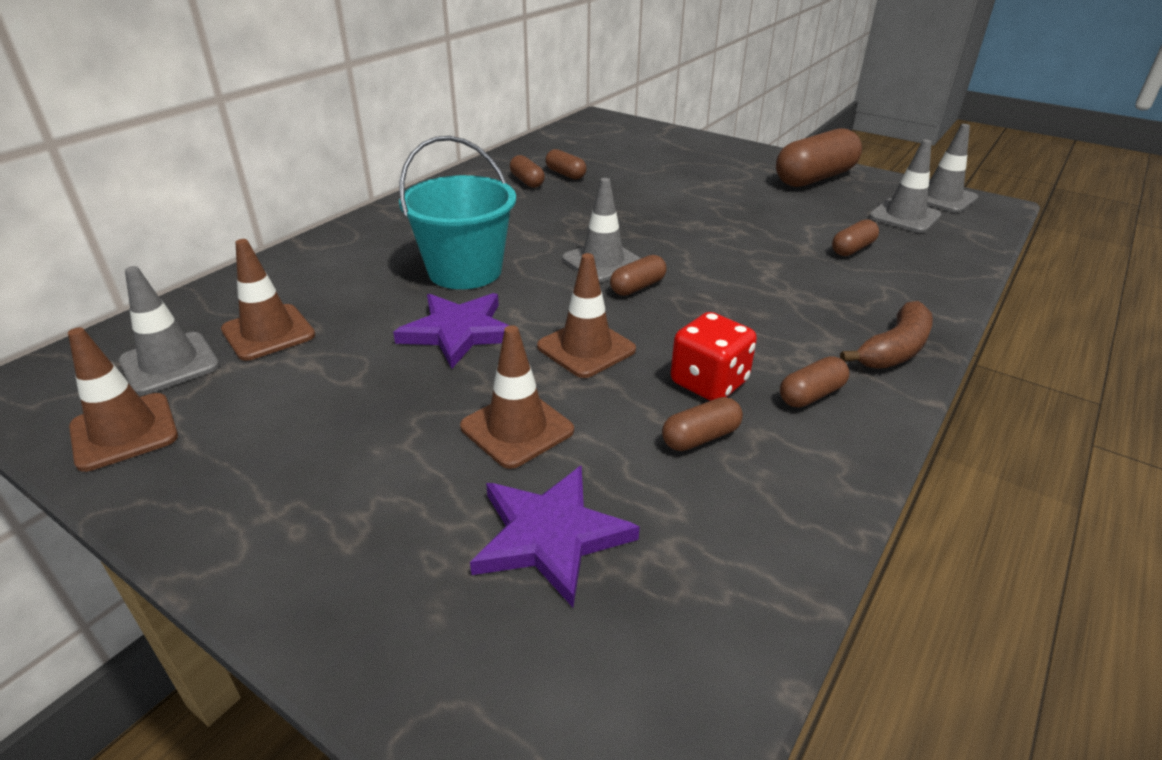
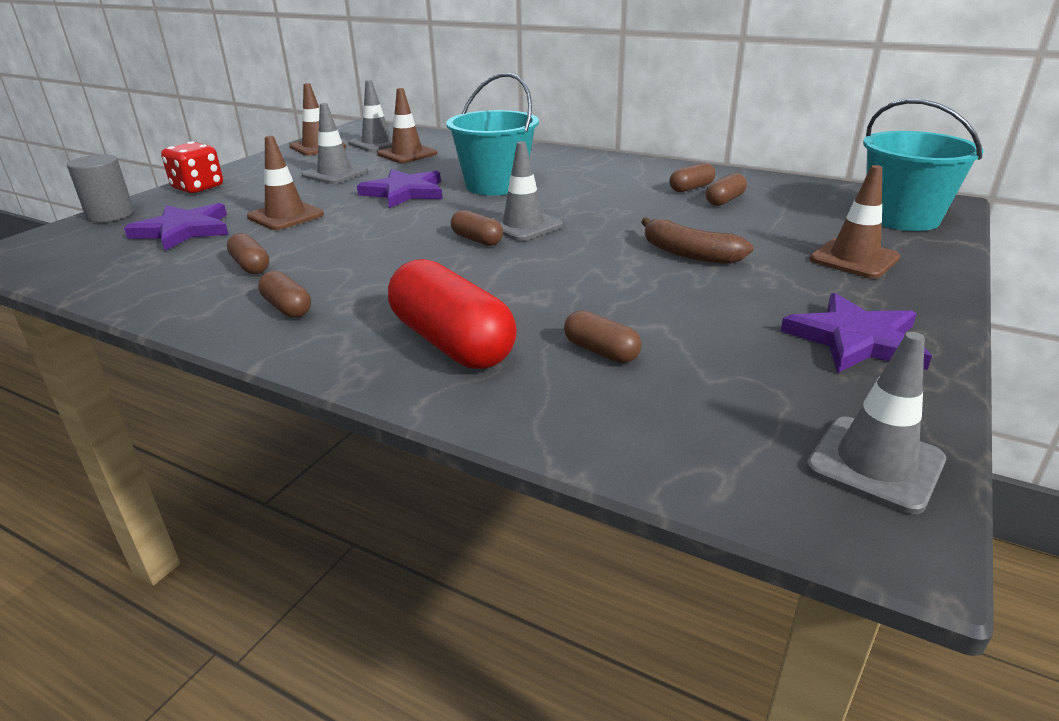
camera: 85 degrees right, 5 degrees down
brown traffic cone [537,253,636,378] -> brown traffic cone moved to [810,165,900,278]
red dice [671,312,757,401] -> red dice moved to [161,141,223,193]
brown capsule [776,128,862,187] -> purple star [781,293,932,373]
brown banana [840,301,933,369] -> brown banana moved to [641,217,753,264]
grey traffic cone [869,139,941,233] -> grey traffic cone moved to [301,103,368,184]
none -> grey cylinder [67,154,134,222]
none -> red capsule [388,259,517,369]
none -> turquoise bucket [863,99,983,231]

